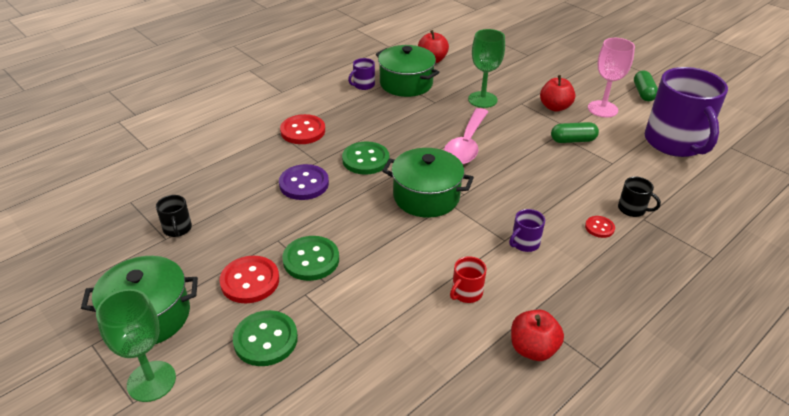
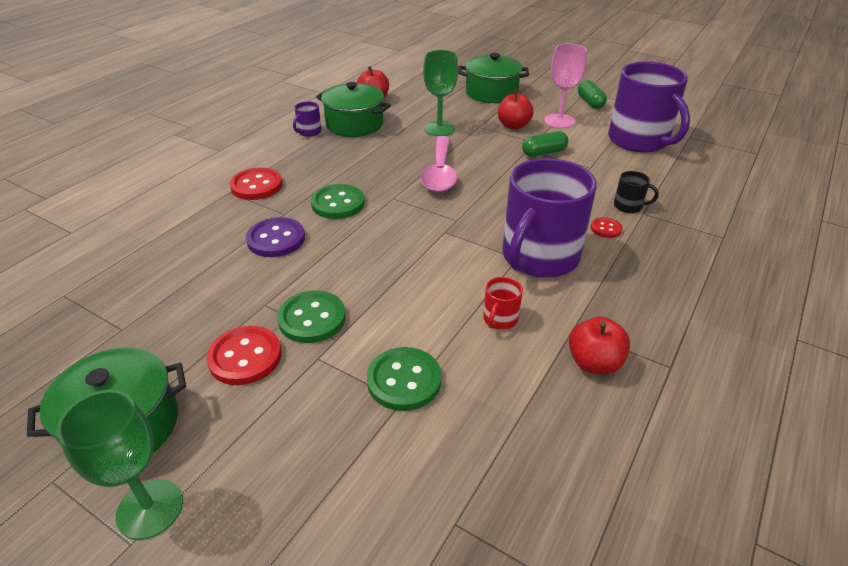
camera: 15 degrees left, 0 degrees up
black mug [156,195,192,237] -> none
green button [233,310,298,366] -> green button moved to [367,347,442,411]
green pot [382,148,474,218] -> green pot moved to [458,53,529,103]
purple mug [509,209,545,252] -> purple mug [502,158,597,278], size x2.47

